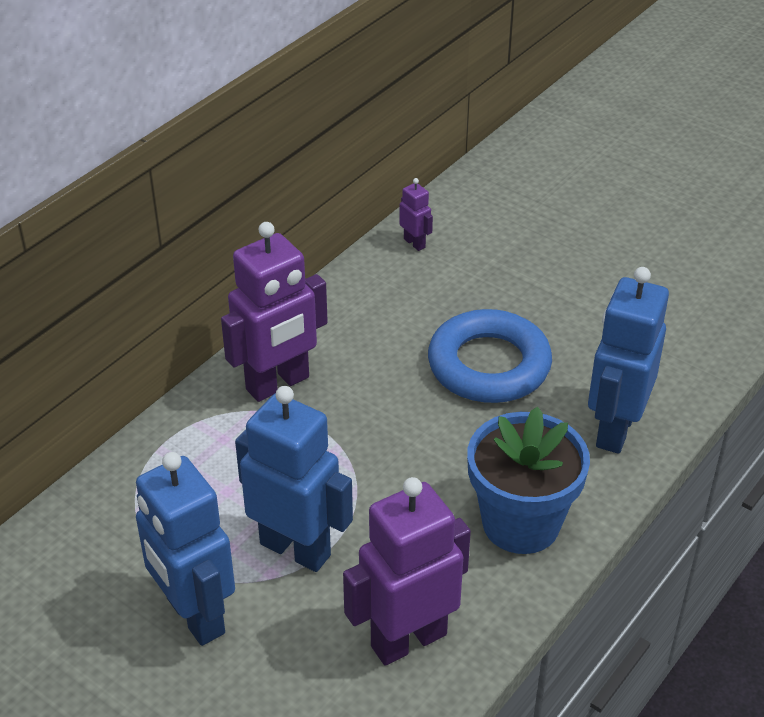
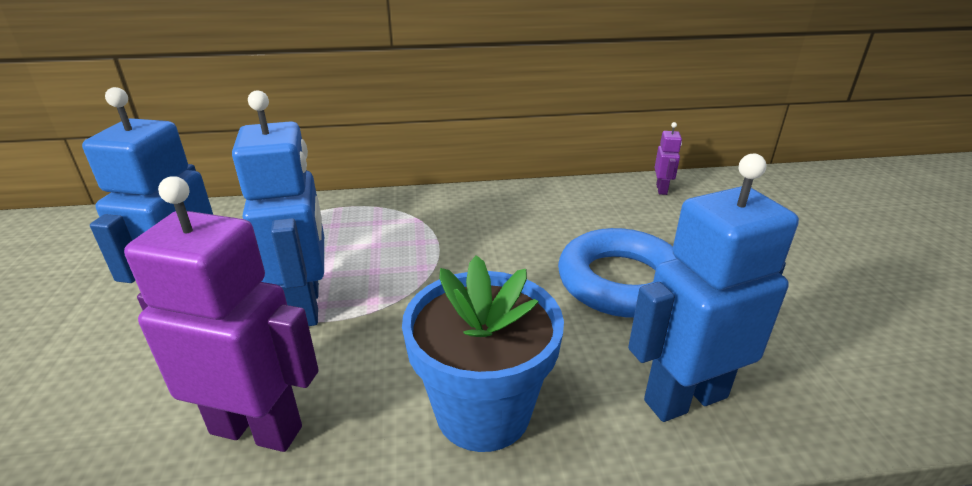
camera: 45 degrees right, 10 degrees down
purple robot [221,222,328,402] -> none

